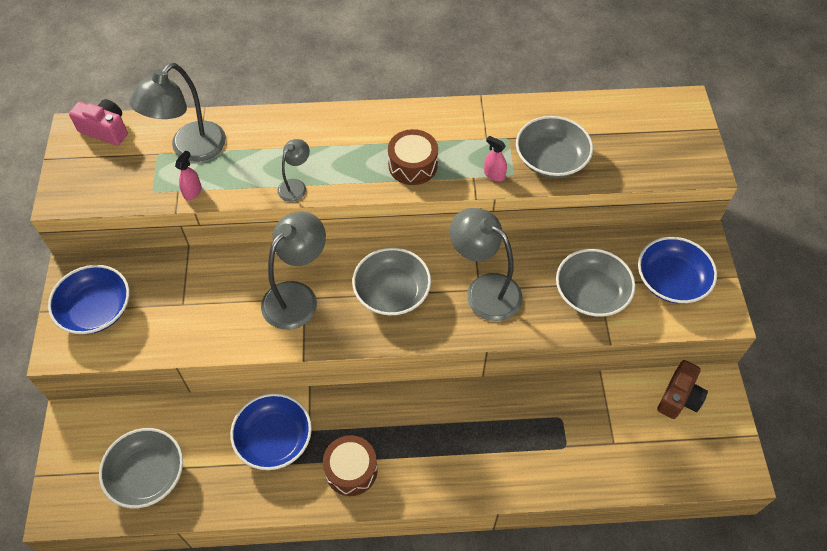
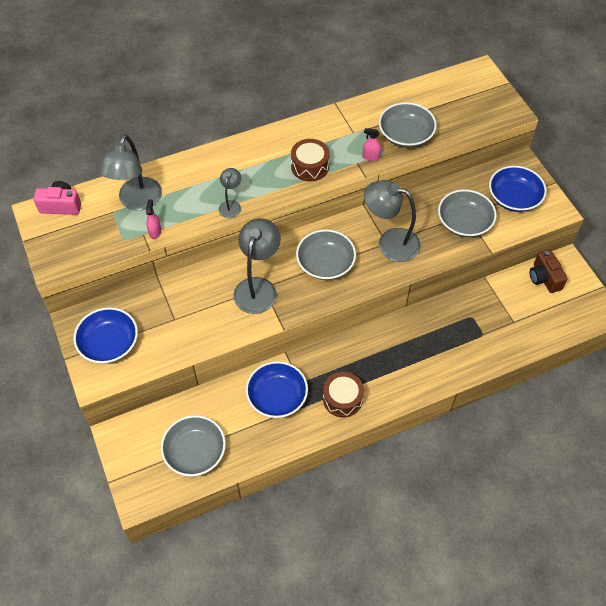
camera: 20 degrees left, 0 degrees up
brown camera [657,360,708,419] -> brown camera turned 150 degrees clockwise [530,250,568,293]

